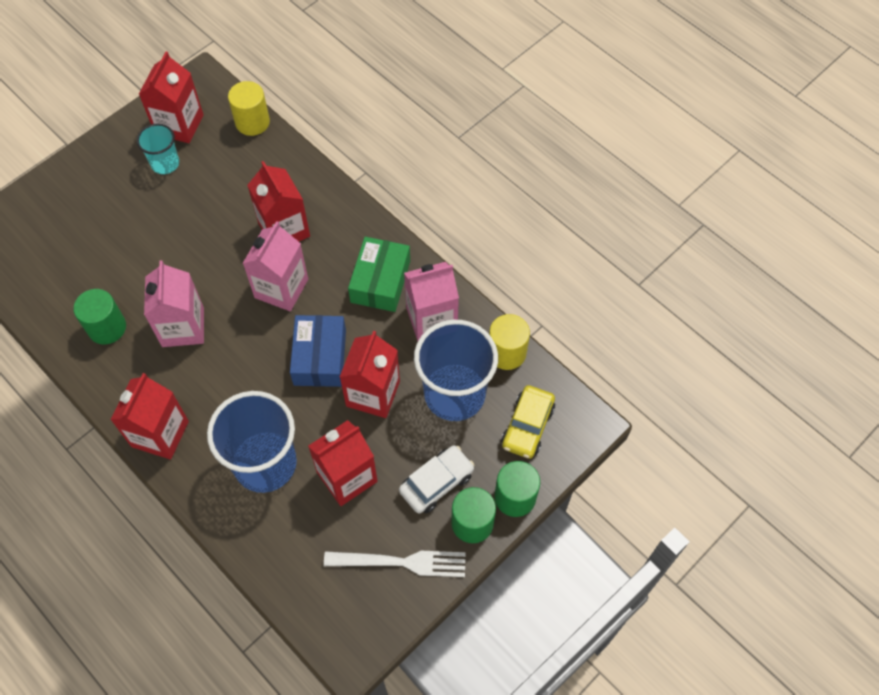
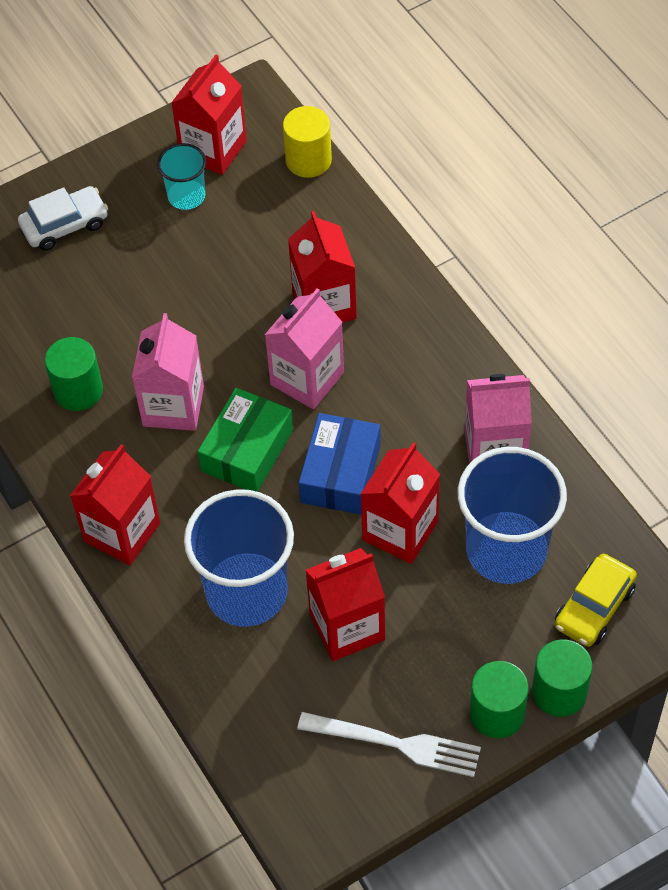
camera: 15 degrees right, 5 degrees down
green box [348,237,410,312] -> green box moved to [198,388,293,492]
white car [399,445,475,513] -> white car moved to [18,186,108,251]
yellow cylinder [489,314,530,370] -> none

